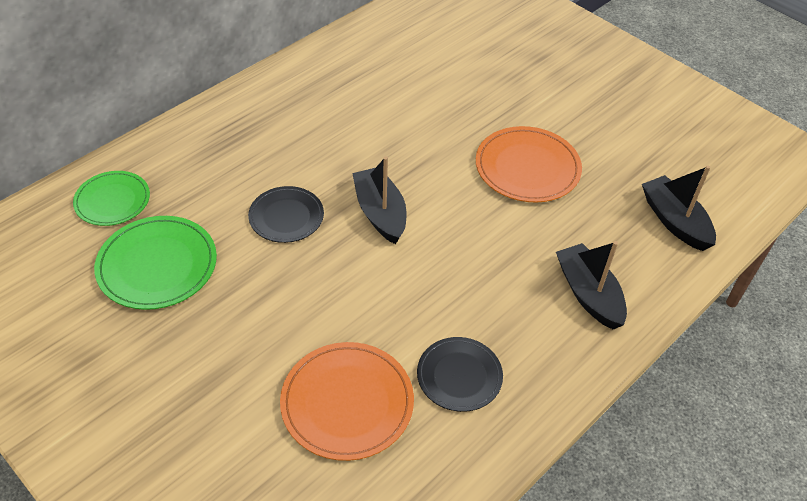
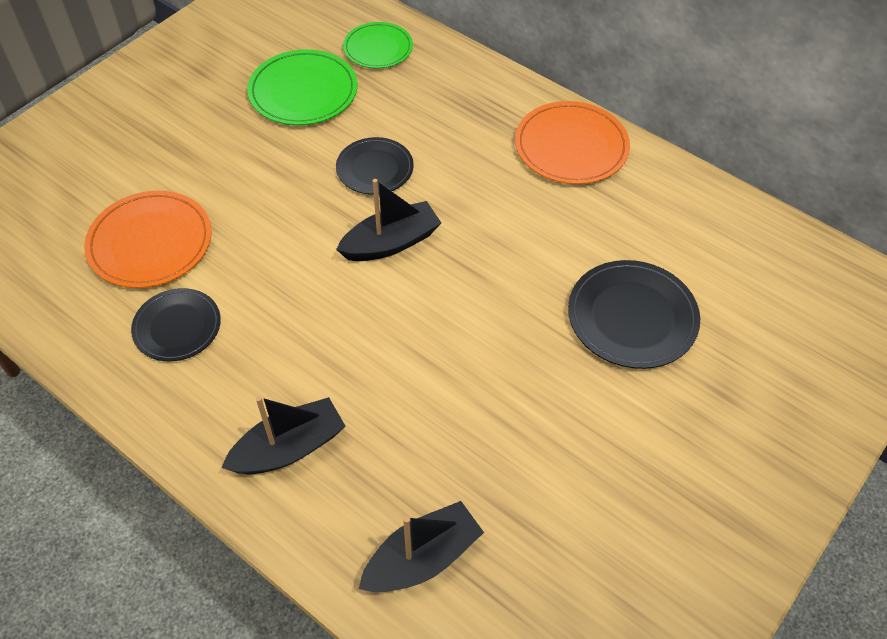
camera: 85 degrees right, 5 degrees up
orange plate [476,126,582,203] -> orange plate moved to [515,101,630,184]
none -> black plate [568,260,700,369]

